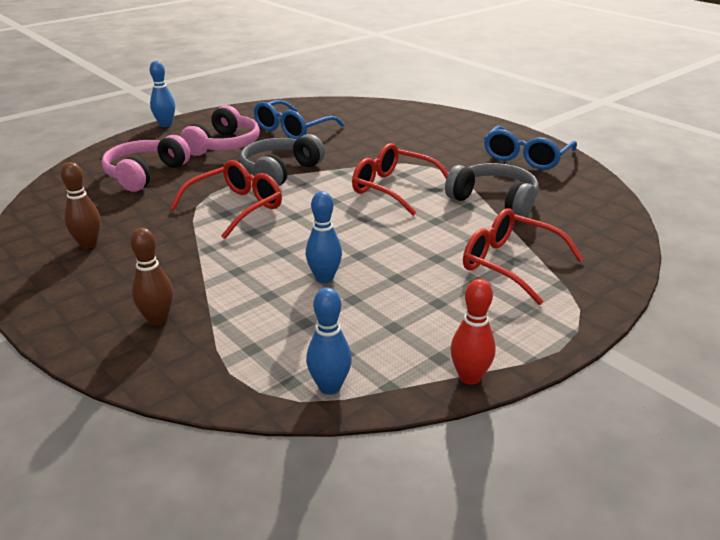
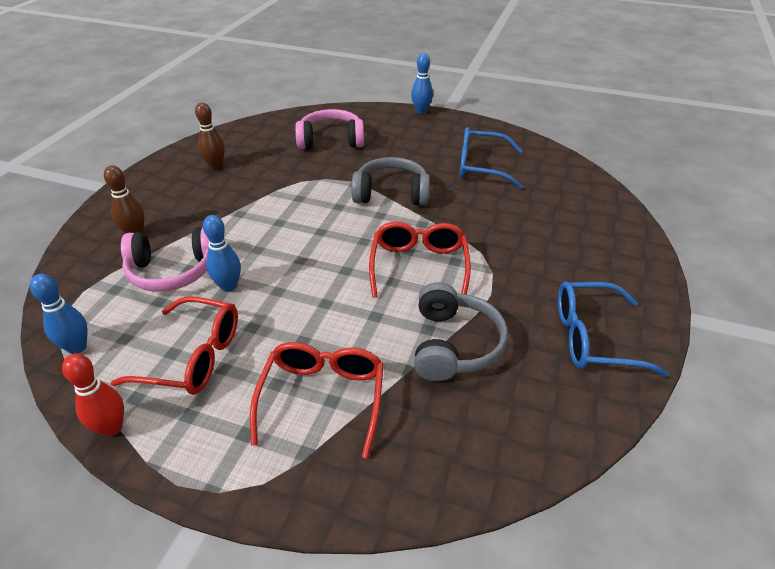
camera: 60 degrees right, 10 degrees up
red glasses [170,160,282,239] -> red glasses moved to [111,296,238,395]
pink headphones [180,105,260,156] -> pink headphones moved to [121,227,209,292]

